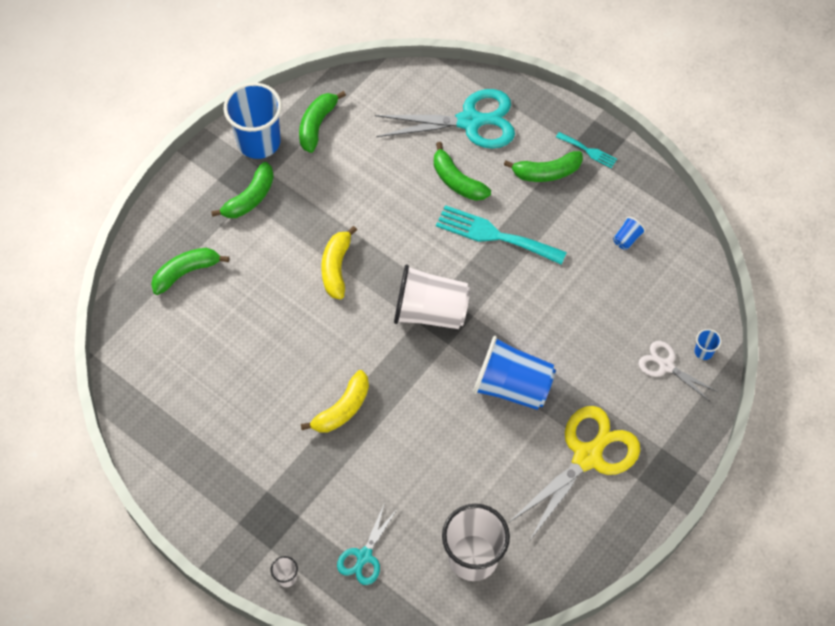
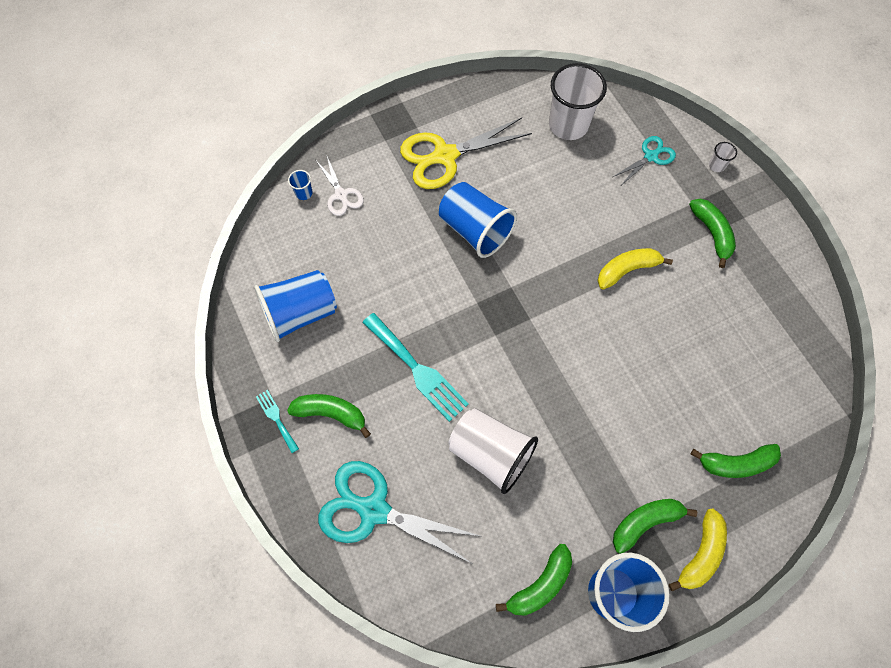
camera: 155 degrees left, 5 degrees up
yellow banana [321,226,357,299] -> yellow banana moved to [669,508,727,592]
white cup [394,265,470,329] -> white cup moved to [448,408,538,494]
green banana [434,142,491,201] -> green banana moved to [689,199,736,268]
blue cup [613,217,645,250] -> blue cup [254,270,337,342], size x2.44

